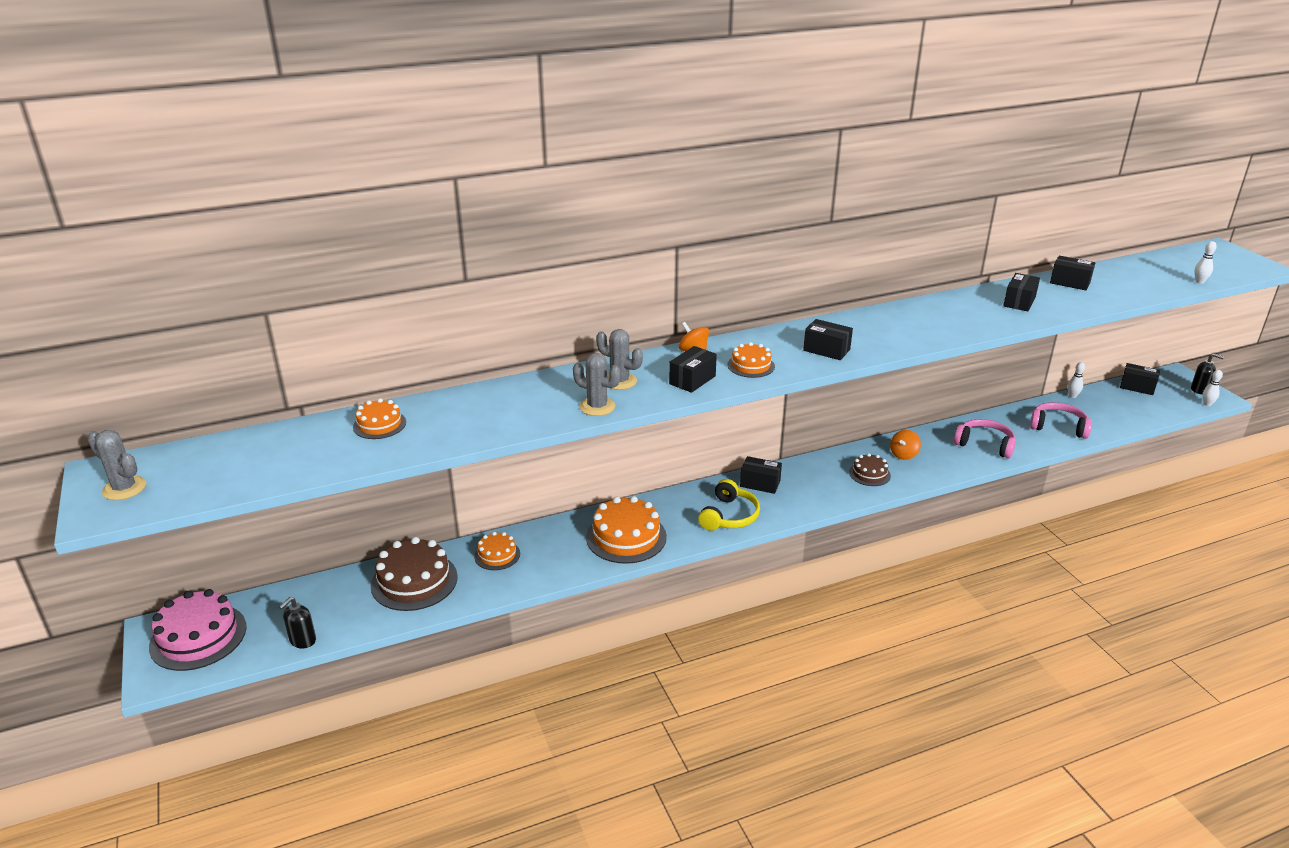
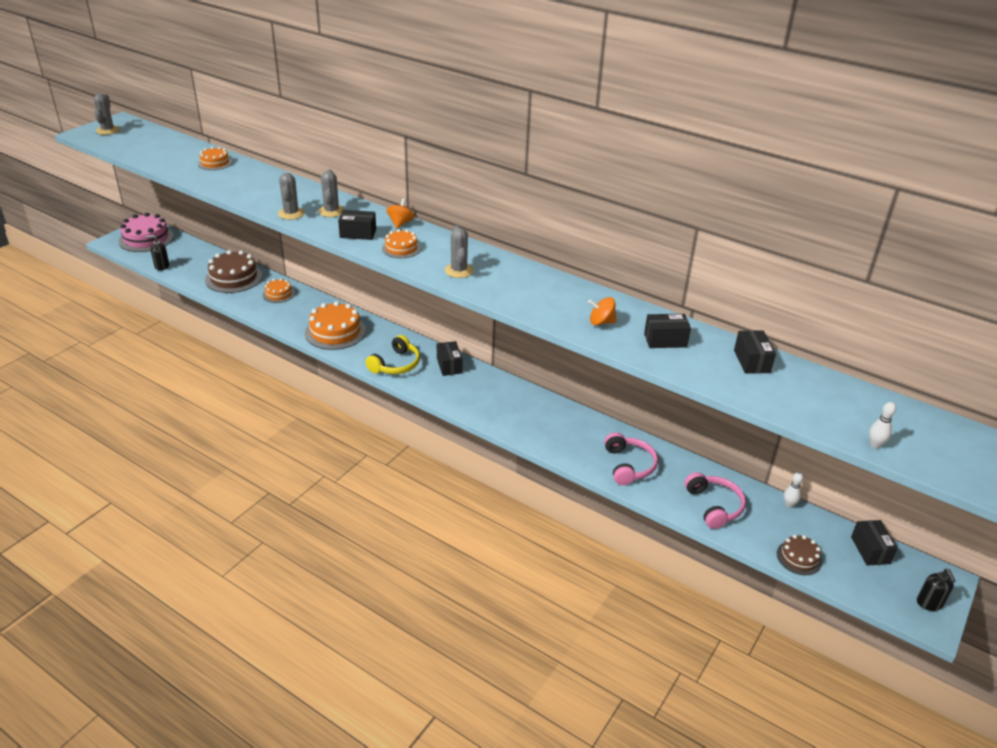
camera: 55 degrees right, 5 degrees up
yellow headphones [698,479,760,531] -> yellow headphones turned 45 degrees counterclockwise [366,335,420,374]
black box [803,319,853,360] -> grey cactus [445,225,473,278]
brown cake [849,453,891,486] -> brown cake moved to [777,535,822,575]
orange spinning top [890,430,921,460] -> orange spinning top moved to [588,297,617,326]
white bowling pin [1203,370,1223,406] -> none

